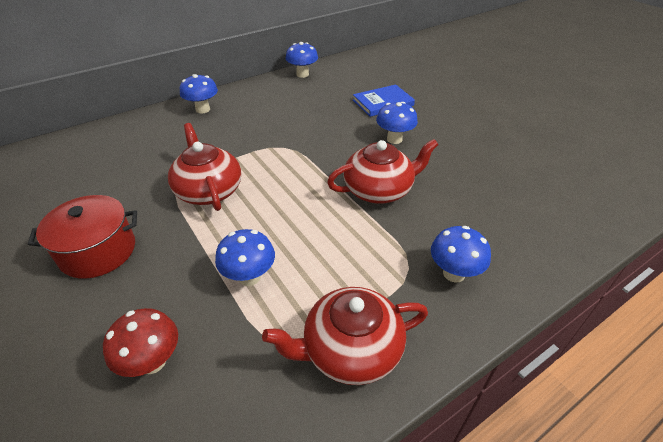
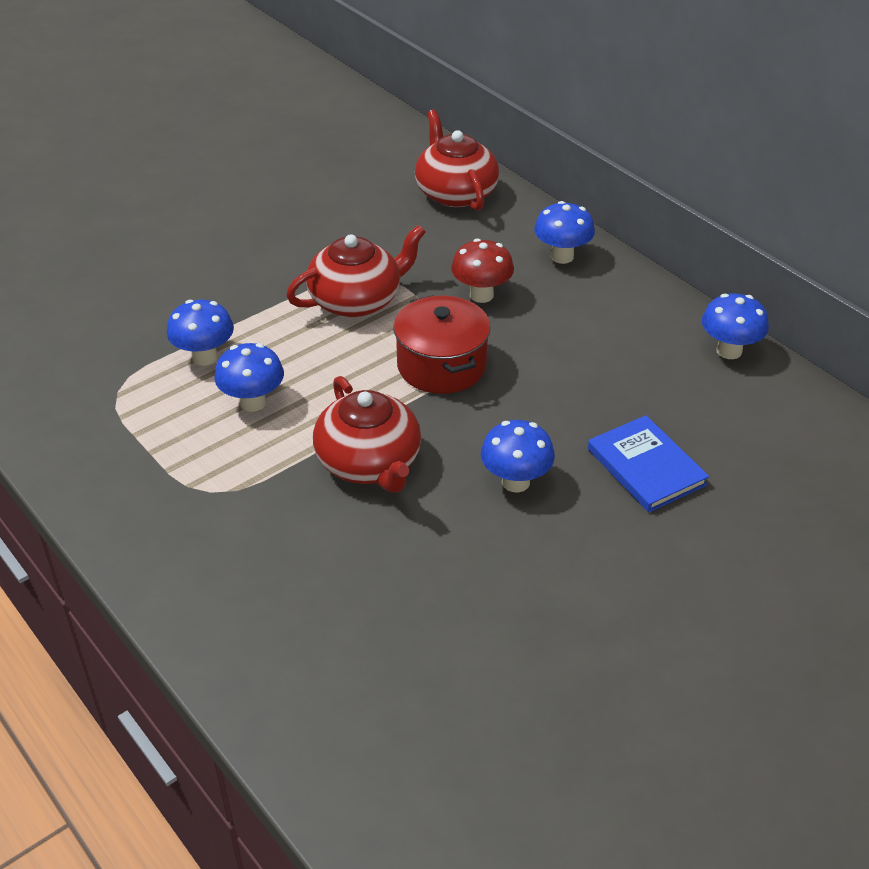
camera: 85 degrees right, 0 degrees up
red pot [28,195,137,279] -> red pot moved to [394,295,491,394]
red mushroom [103,308,178,377] -> red mushroom moved to [451,238,514,303]
red teapot [262,287,428,385] -> red teapot moved to [415,110,499,211]
blue mushroom [431,226,491,283] -> blue mushroom moved to [214,343,284,412]

